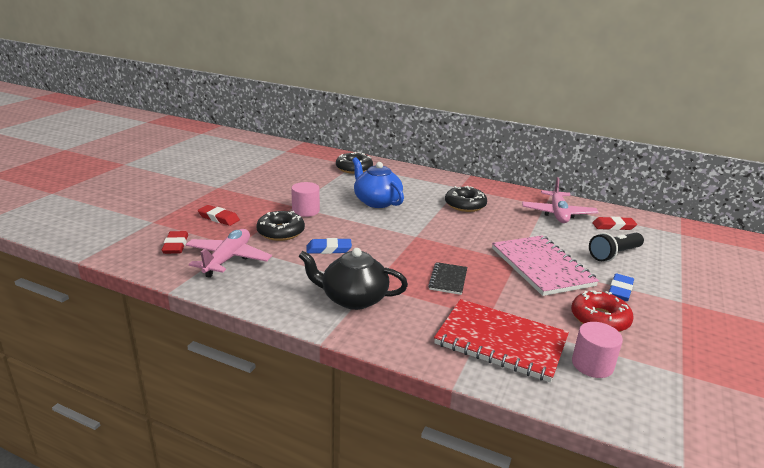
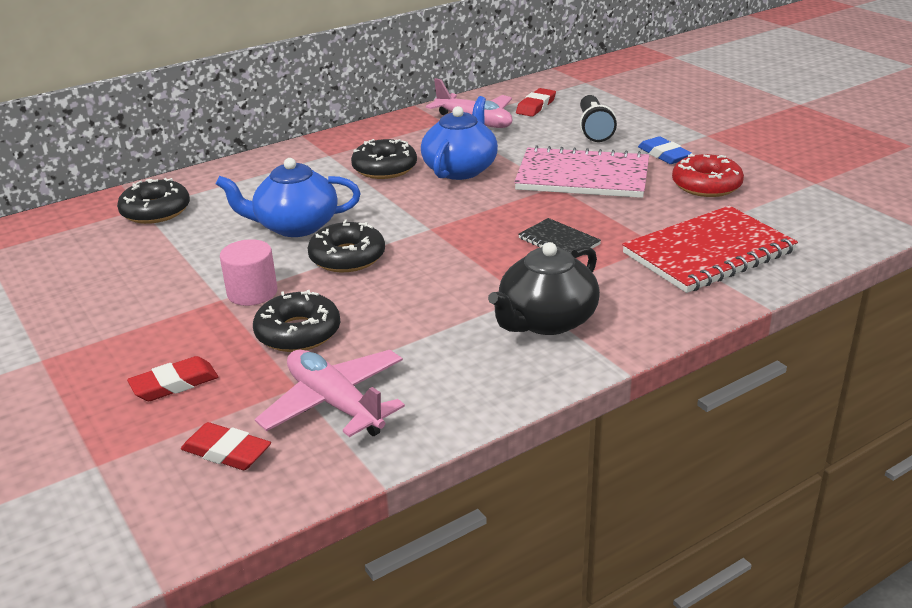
camera: 55 degrees left, 5 degrees up
blue eraser [306,238,352,254] -> none
pink cylinder [572,322,623,378] -> none
none -> black donut [307,220,385,272]
none -> blue teapot [421,96,498,180]

